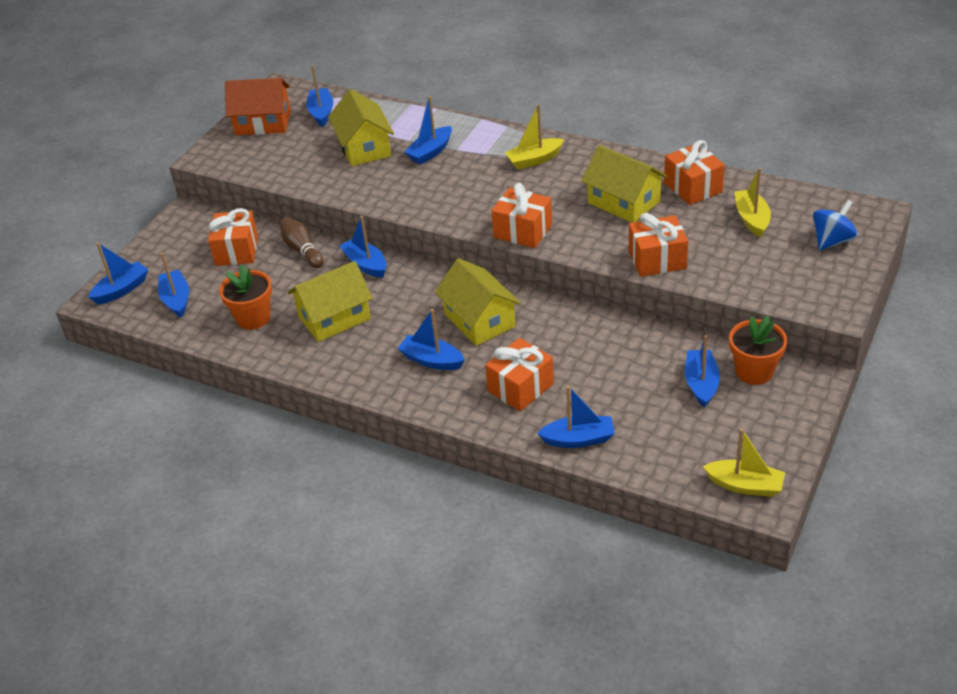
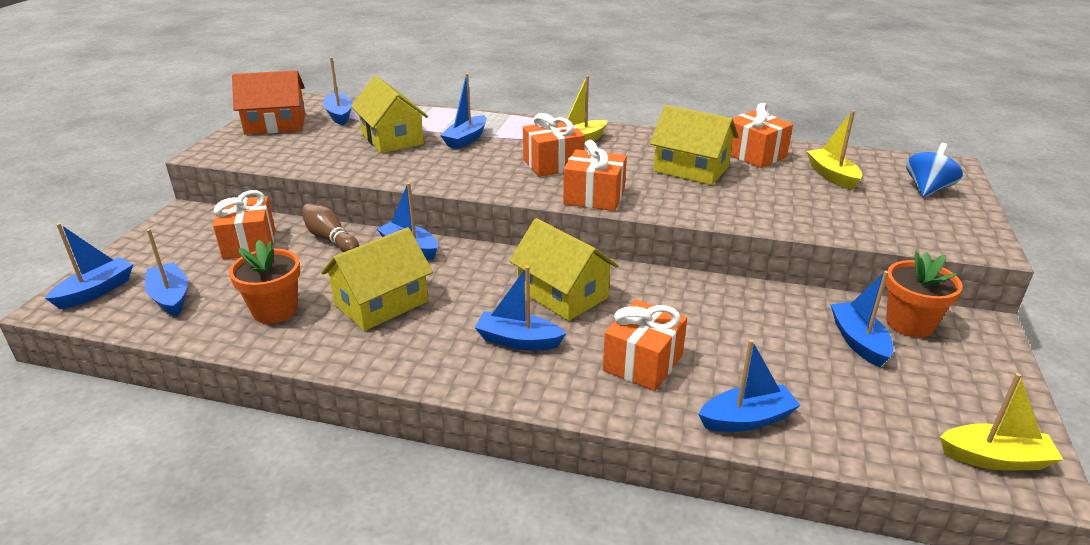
camera: 15 degrees left, 10 degrees down
orange gift [629,213,688,277] -> orange gift moved to [523,113,585,177]

